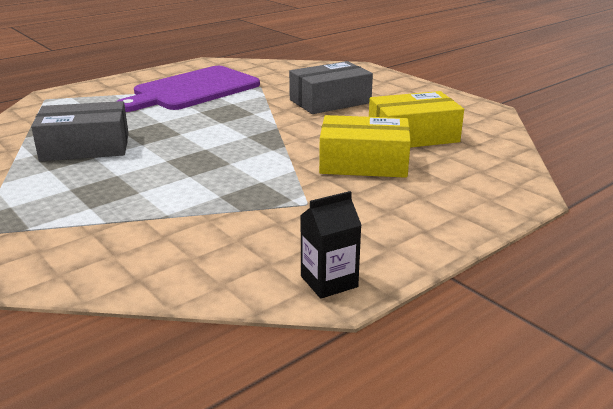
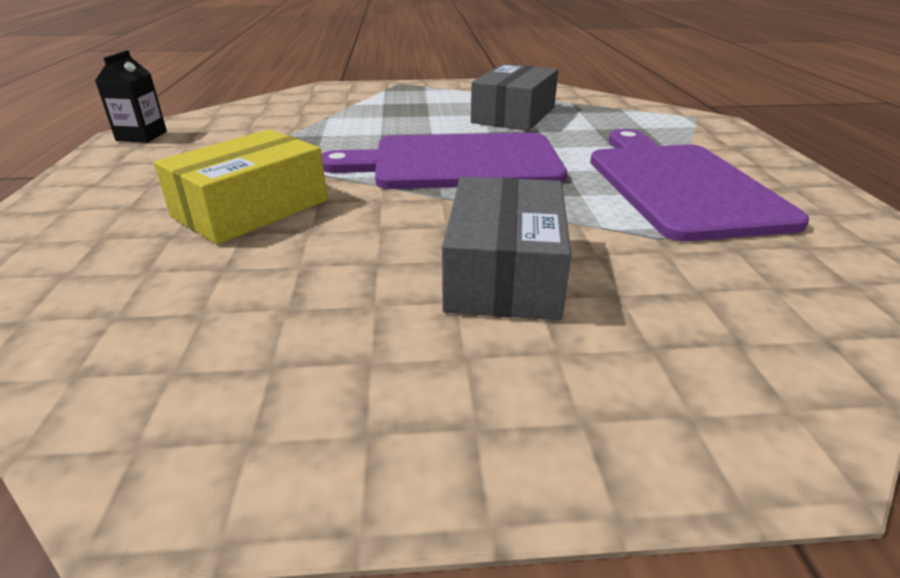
camera: 125 degrees right, 5 degrees up
yellow box [369,91,464,148] -> none
none -> purple cutting board [322,132,567,189]

